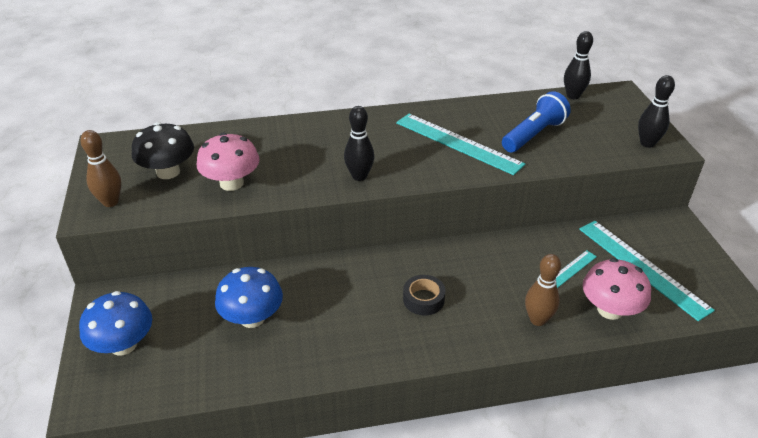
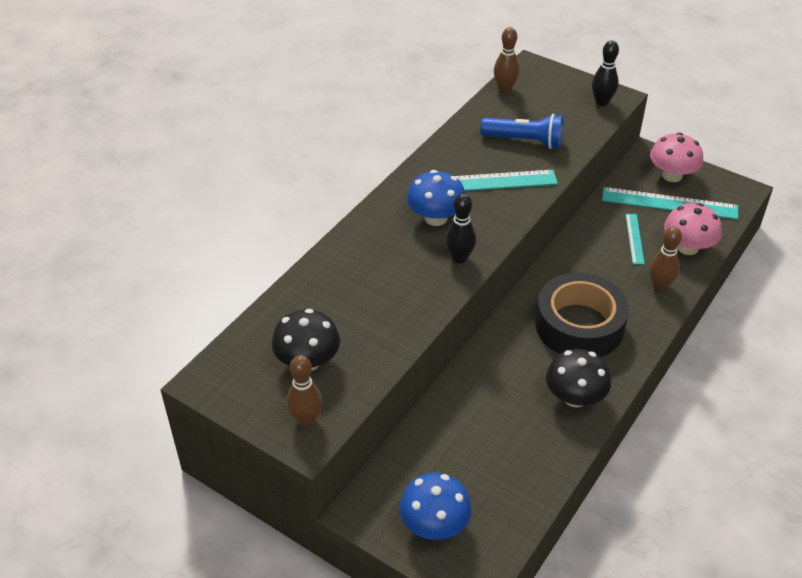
camera: 45 degrees left, 5 degrees up
pink mushroom [196,133,259,191] -> pink mushroom moved to [650,133,703,182]
blue mushroom [215,267,283,328] -> blue mushroom moved to [407,170,465,226]
black tape [403,275,446,315] -> black tape [535,273,629,357], size x2.27
blue flashlight [502,91,571,152] -> blue flashlight turned 105 degrees clockwise [480,114,563,149]
black bowling pin [564,31,593,99] -> brown bowling pin [494,27,520,92]
none -> black mushroom [546,349,611,407]

